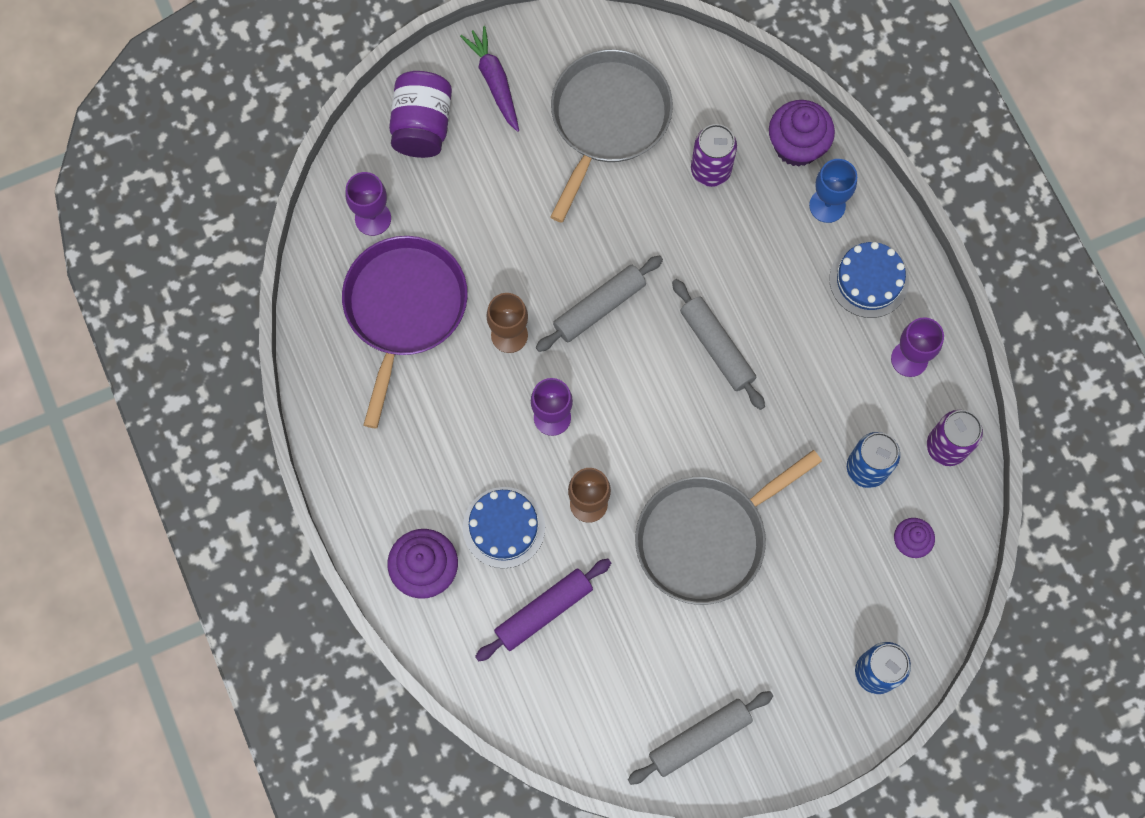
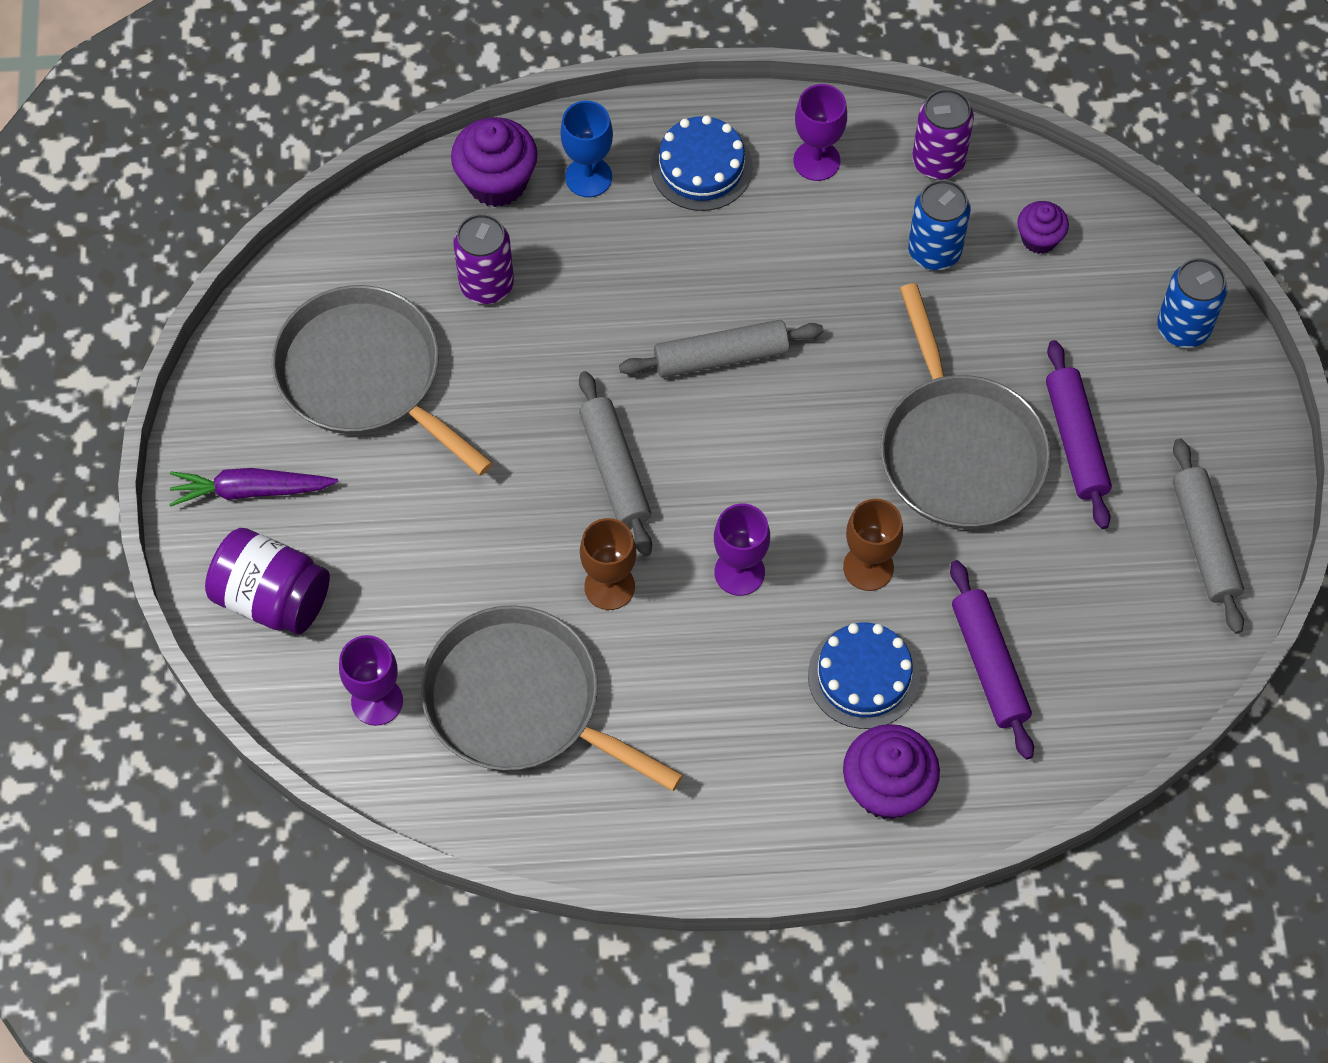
camera: 70 degrees left, 10 degrees down
purple pan [342,236,468,429] -> grey pan [421,605,683,791]
none -> purple rolling pin [1046,340,1112,529]

